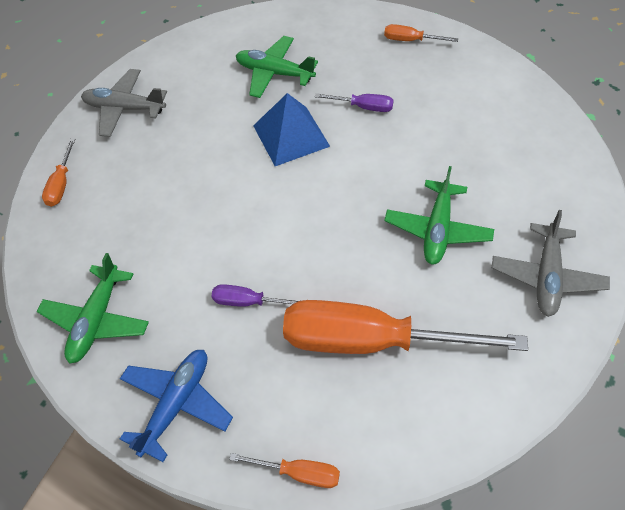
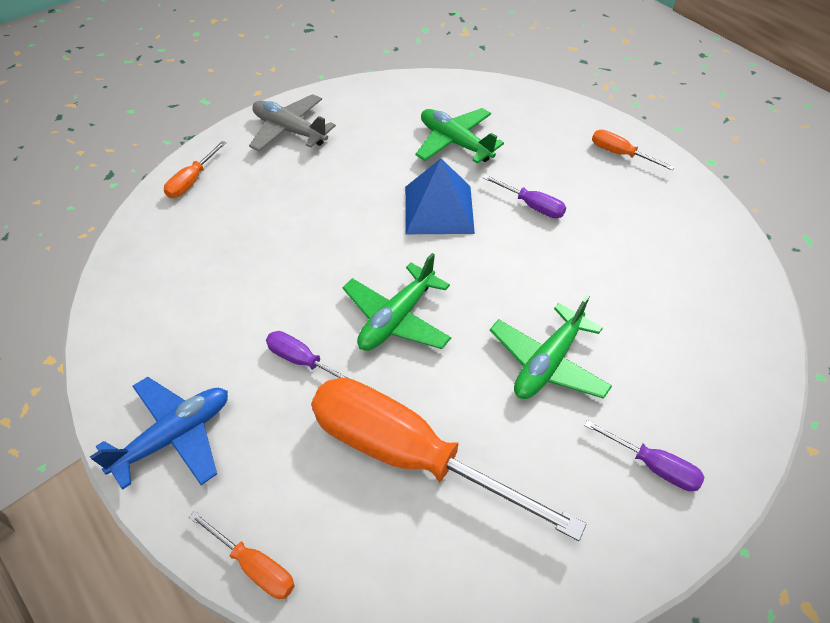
camera: 20 degrees right, 5 degrees down
green plane [37,253,149,364] -> green plane moved to [343,253,451,351]
grey plane [492,210,610,317] -> purple screwdriver [584,420,705,491]

